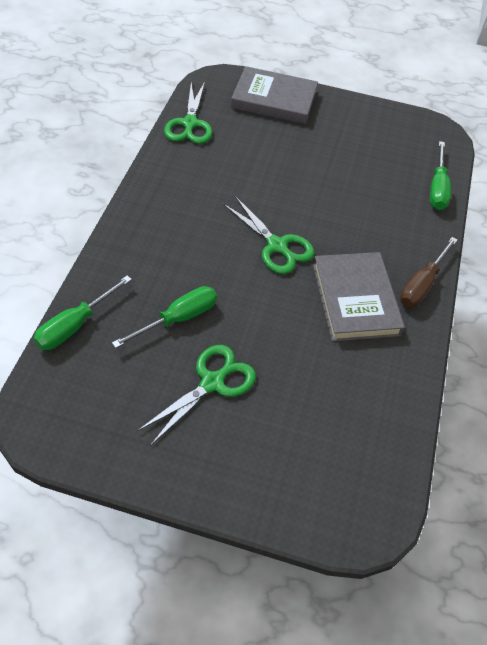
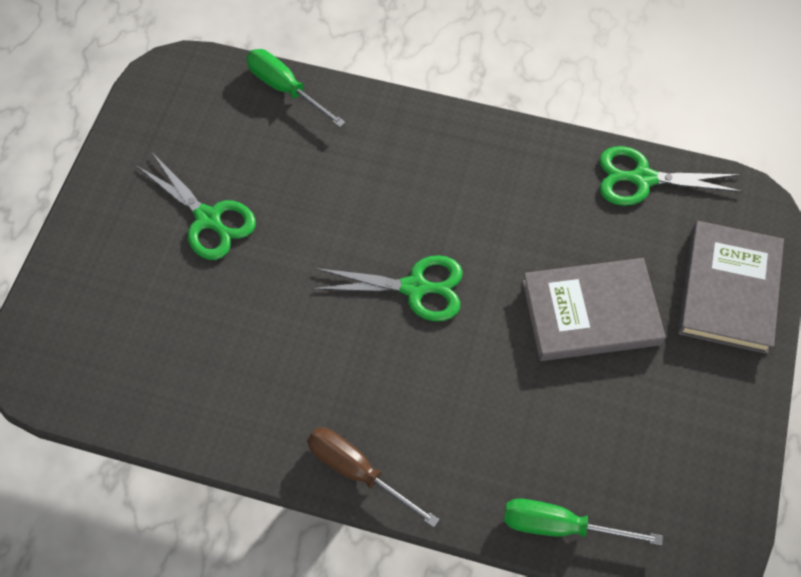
camera: 95 degrees right, 10 degrees up
green screwdriver [112,286,217,348] -> none
green scissors [223,196,314,274] -> green scissors turned 135 degrees counterclockwise [312,255,463,321]
grey book [313,252,405,342] -> grey book moved to [522,258,666,361]

